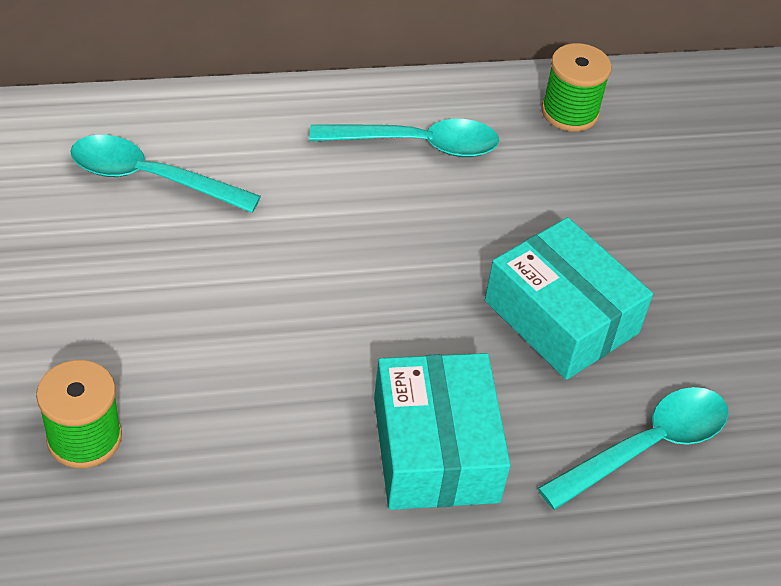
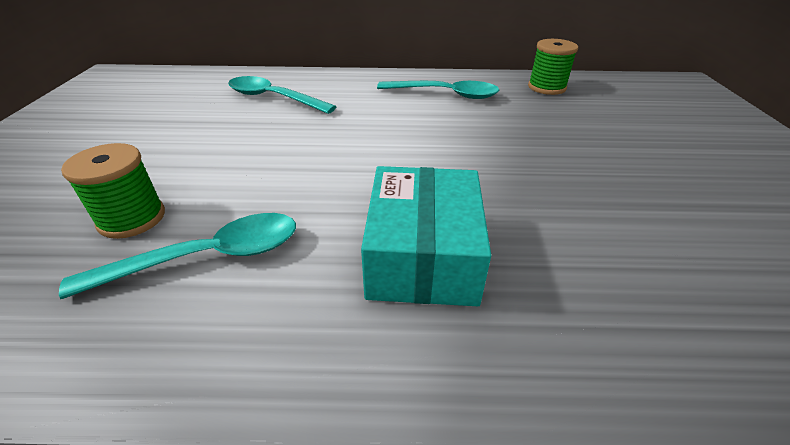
camera: 15 degrees right, 10 degrees down
turquoise box [485,217,653,380] -> none
turquoise spoon [538,387,729,510] -> turquoise spoon moved to [59,213,296,299]

